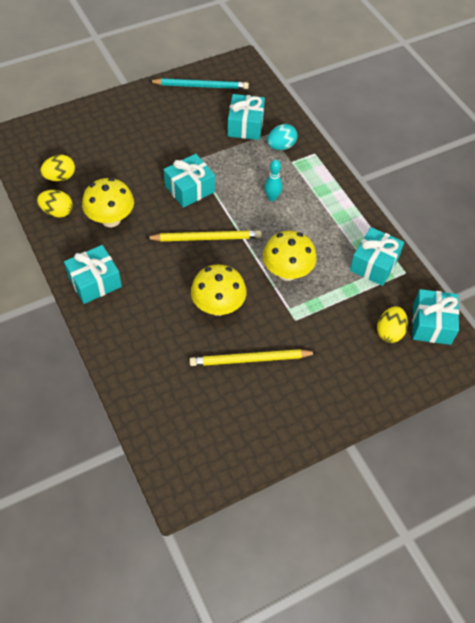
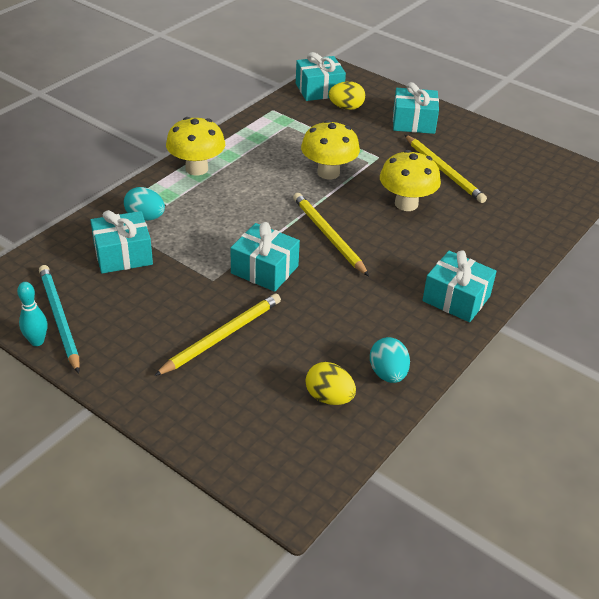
camera: 115 degrees left, 15 degrees down
yellow egg [37,190,73,218] -> turquoise egg [370,337,410,383]
yellow mushroom [82,178,134,227] -> yellow mushroom moved to [166,117,225,175]
turquoise bowling pin [264,160,282,201] -> turquoise bowling pin moved to [17,282,47,346]
turquoise gift [350,227,404,286] -> turquoise gift moved to [393,82,439,134]
none -> yellow pencil [154,293,281,376]

